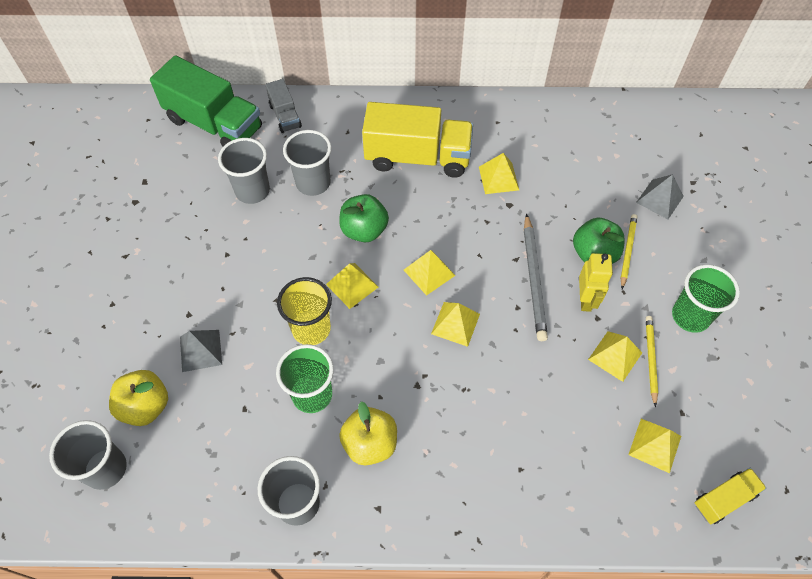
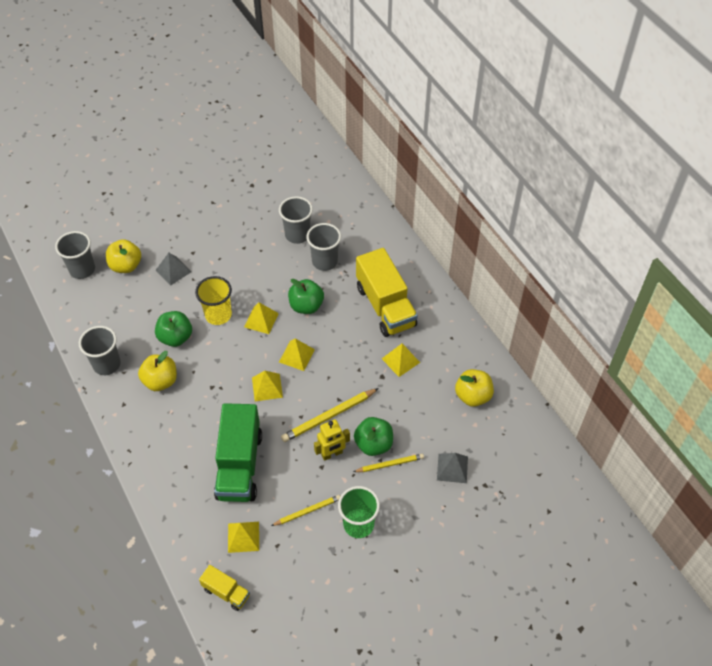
camera: 60 degrees right, 5 degrees down
green truck [150,55,262,146] -> green truck moved to [214,403,262,502]
grey truck [266,79,302,133] -> none
green cup [276,344,334,413] -> green apple [155,311,192,347]
grey pencil [524,213,548,341] -> yellow pencil [281,388,379,442]
yellow pyramid [588,331,642,382] -> none
none -> yellow apple [455,369,494,407]

